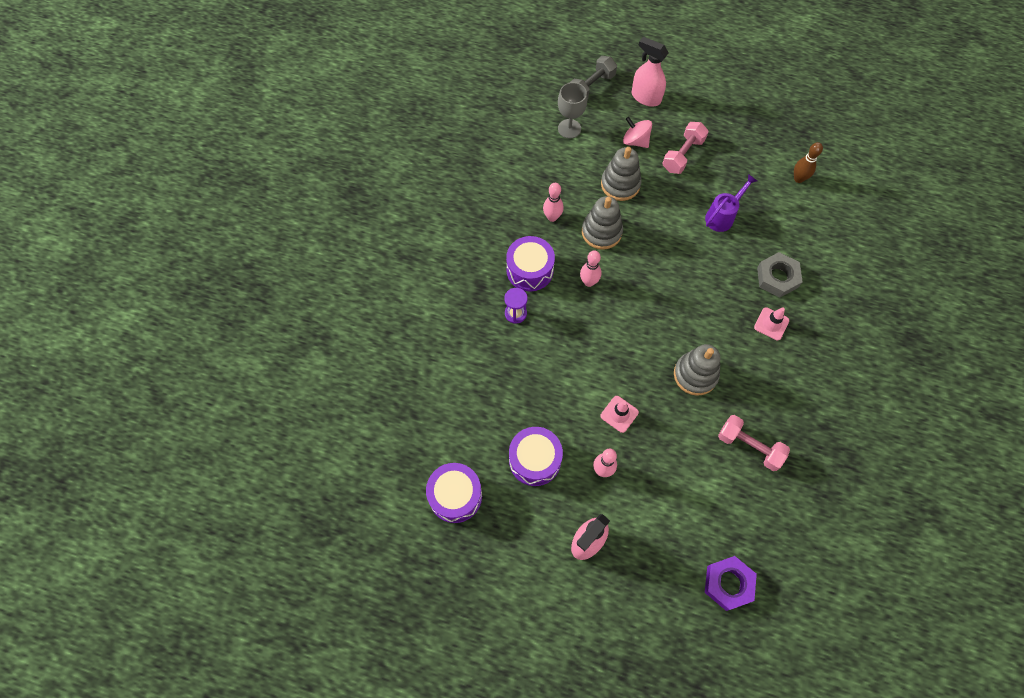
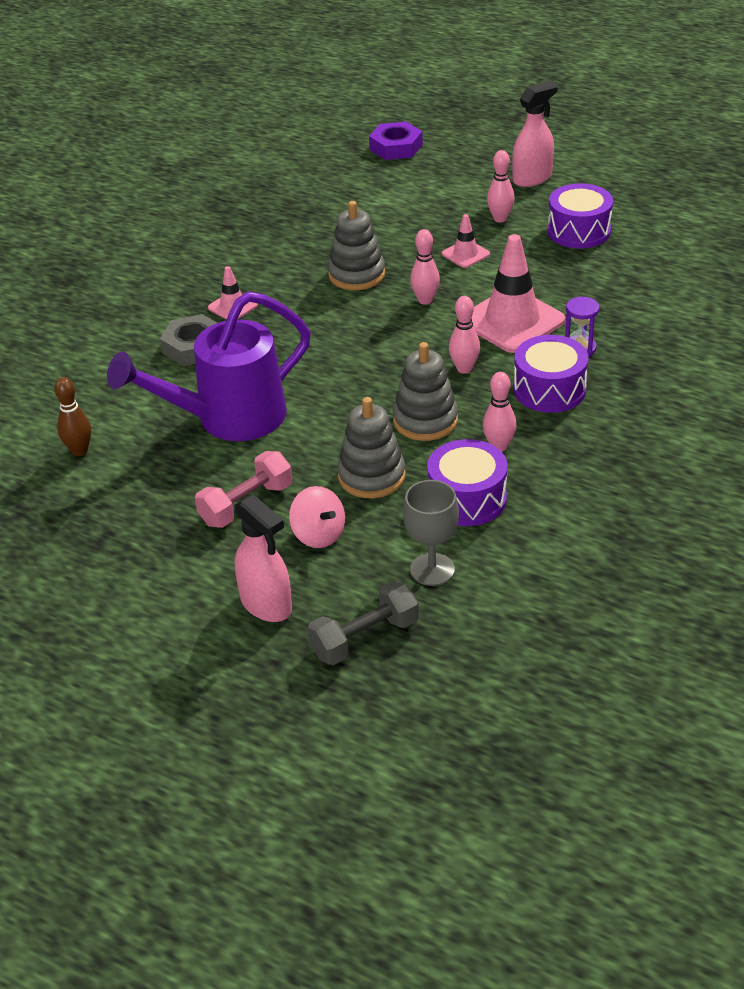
camera: 165 degrees left, 25 degrees down
purple drum [426,463,482,523] -> purple drum moved to [427,439,508,526]
purple watering can [705,174,757,232] -> purple watering can [107,291,311,441], size x1.95
pink dumbbell [718,415,790,471] -> none
none -> pink bowling pin [410,229,440,305]
none -> pink traffic cone [472,234,565,353]

